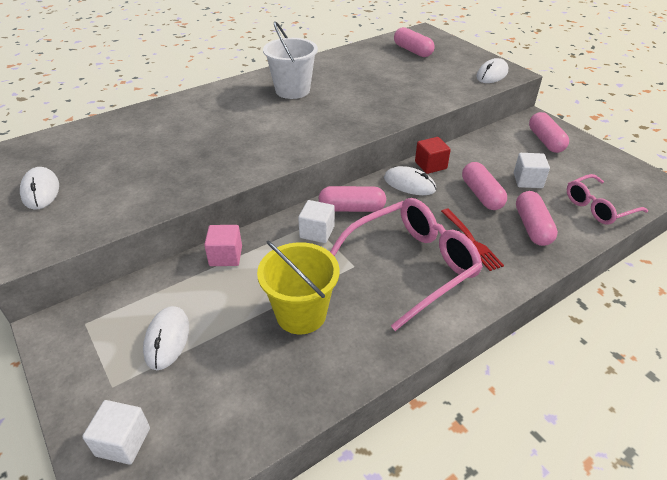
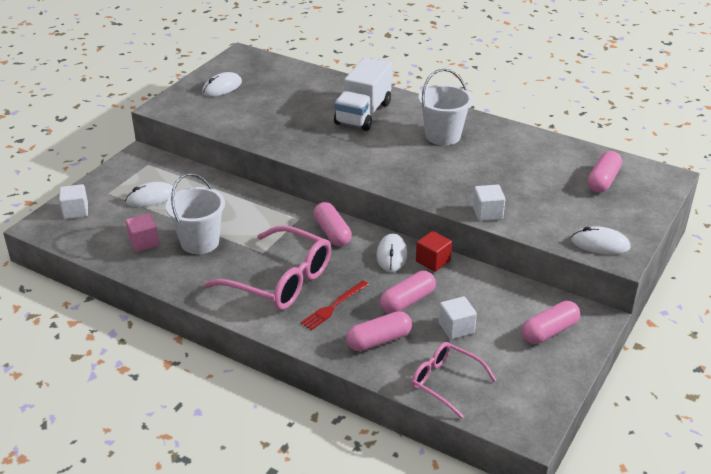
camera: 65 degrees right, 5 degrees down
pink cube [204,225,242,266] -> pink cube moved to [126,213,159,252]
yellow bucket [257,241,339,334] -> white bucket [166,173,225,254]
white cube [298,200,335,243] -> white cube moved to [473,184,505,221]
none -> white truck [334,57,392,131]

